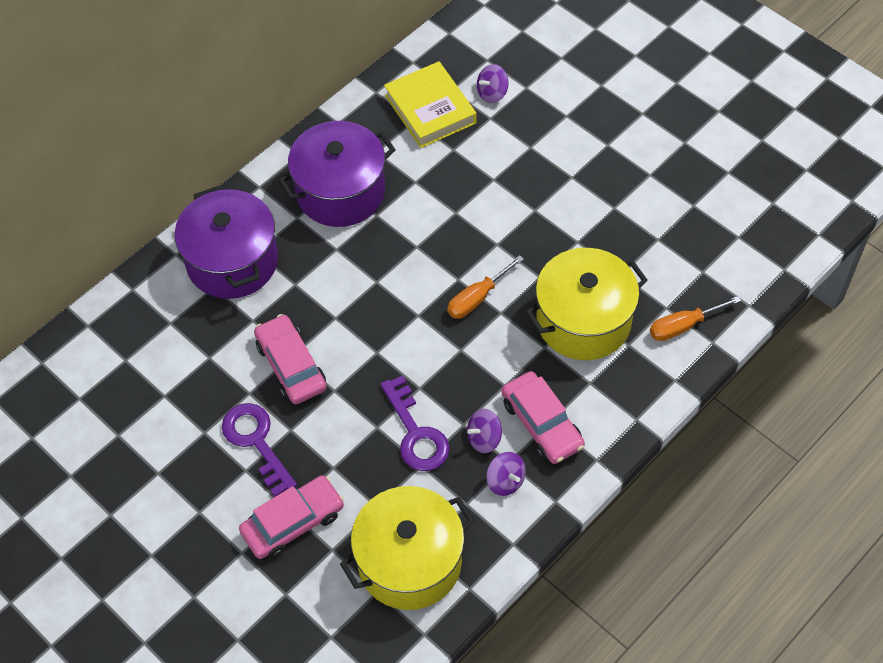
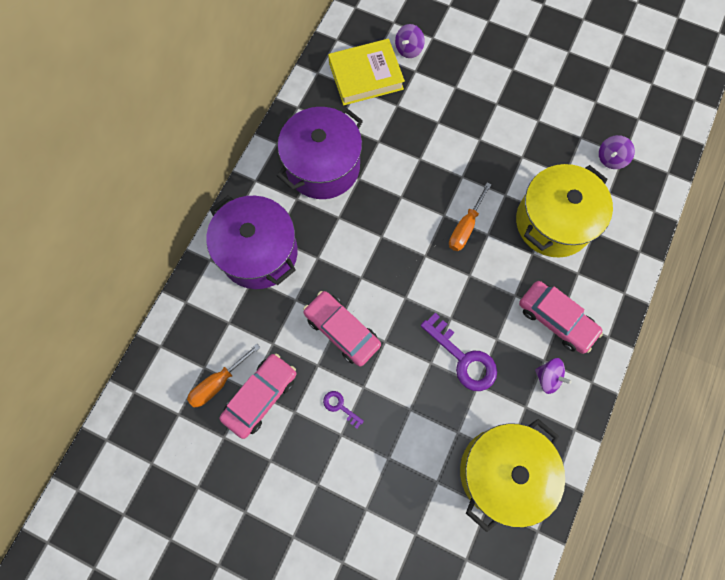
camera: 20 degrees left, 15 degrees up
purple key [222,403,297,497] -> purple key [323,391,364,429], size x0.50
pink car [239,475,344,559] -> pink car moved to [219,353,297,439]
yellow book [384,61,476,148] -> yellow book turned 60 degrees counterclockwise [328,39,405,105]
purple spinning top [467,409,502,453] -> purple spinning top moved to [599,135,635,169]
orange screwdriver [650,296,741,341] -> orange screwdriver moved to [187,344,261,408]

